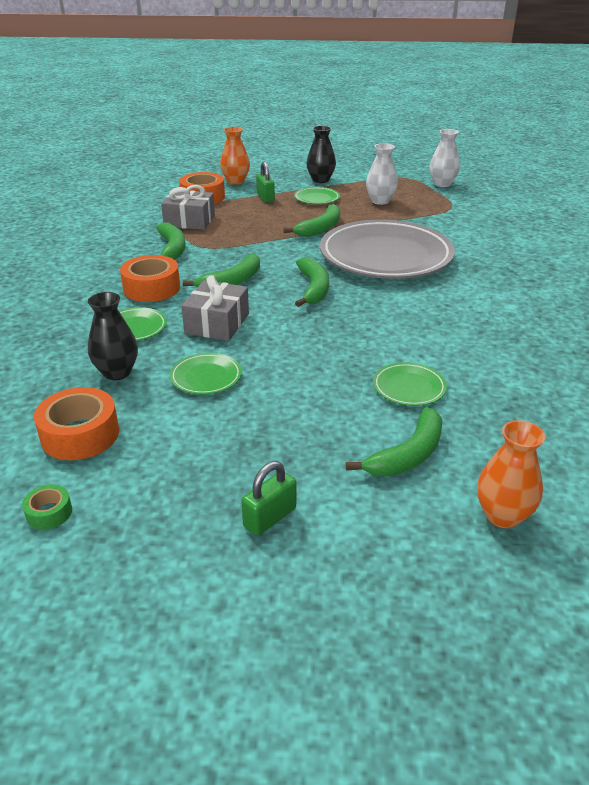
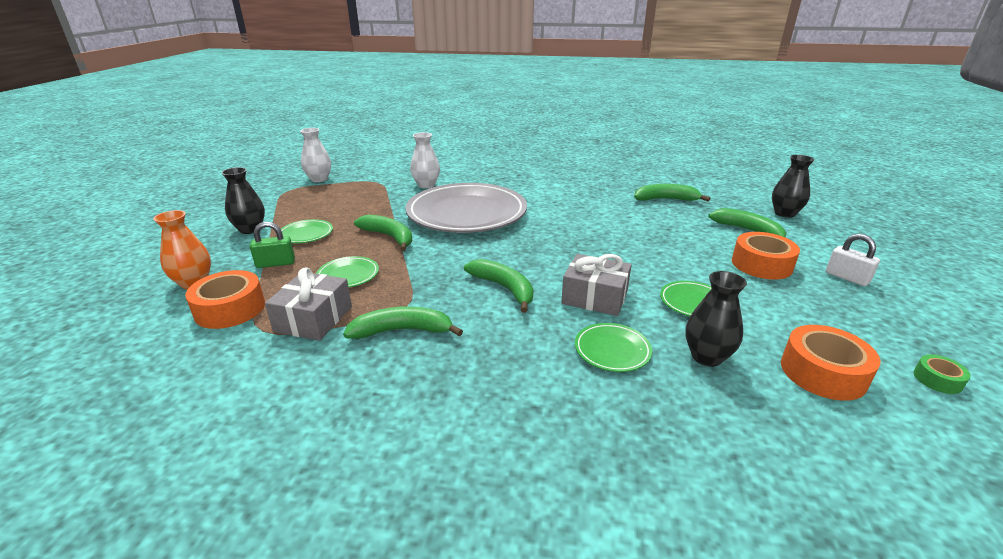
camera: 85 degrees left, 5 degrees down
orange tape [120,255,180,302] -> orange tape moved to [732,232,800,280]
green padlock [241,461,296,536] -> white padlock [826,234,880,286]
green banana [295,257,329,307] -> green banana moved to [634,184,710,202]
white vase [366,143,398,205] -> white vase moved to [410,132,440,188]
green plate [373,362,447,406] -> green plate moved to [316,256,379,287]
orange vase [477,420,545,528] -> black vase [772,155,814,218]

